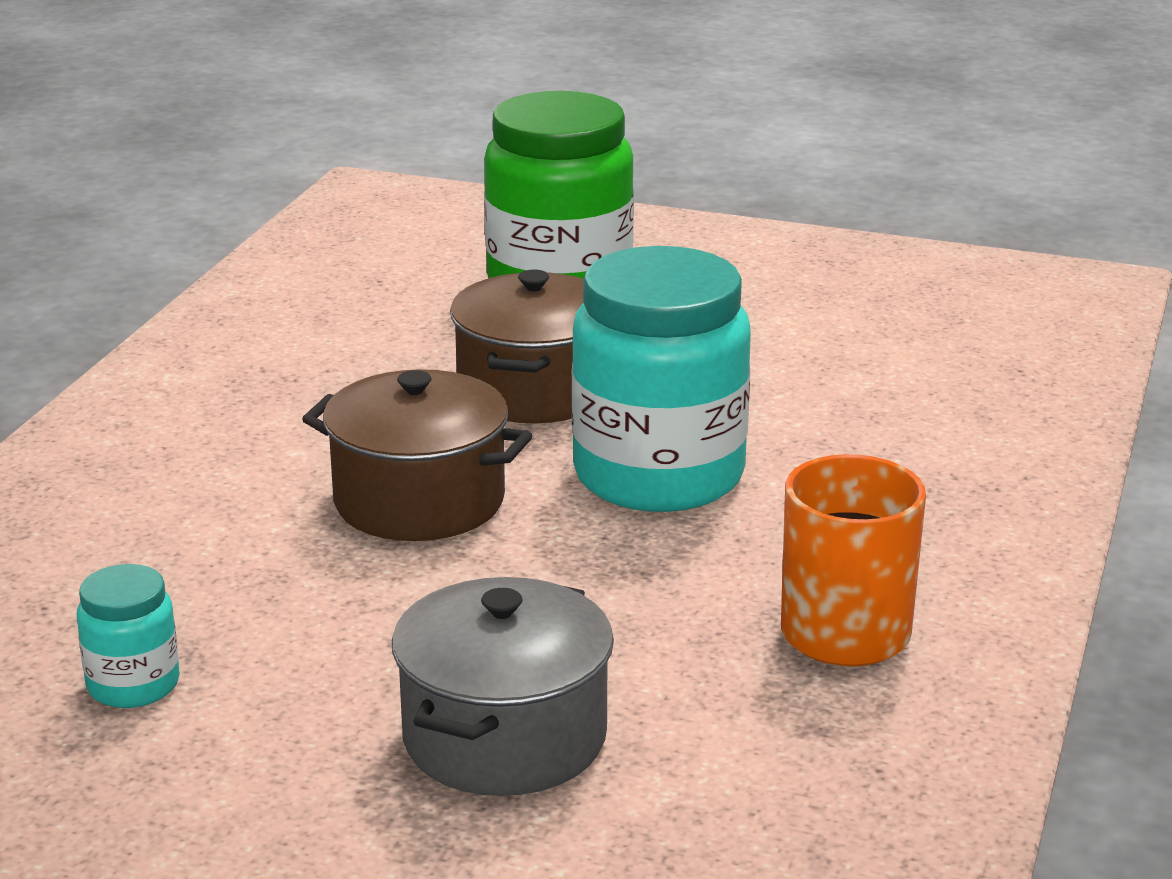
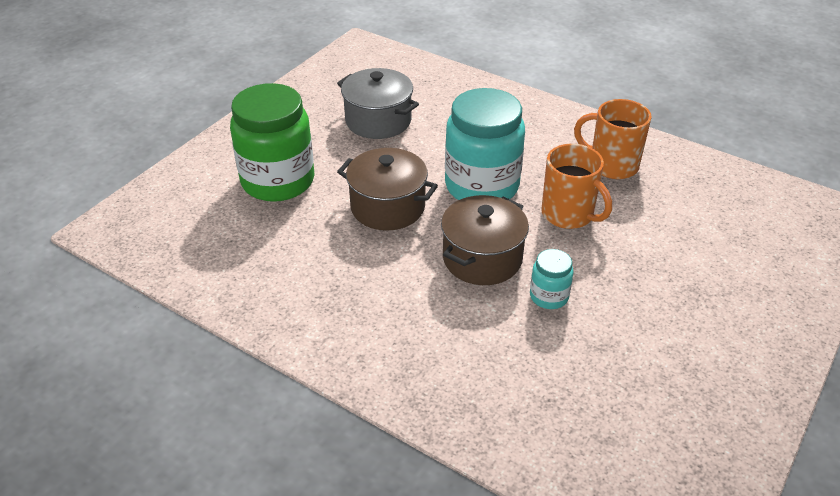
camera: 75 degrees left, 15 degrees up
turquoise jar [77,564,180,708] -> turquoise jar moved to [530,249,574,309]
grey pot [392,577,614,796] -> grey pot moved to [337,68,419,139]
none -> orange mug [541,144,612,229]

